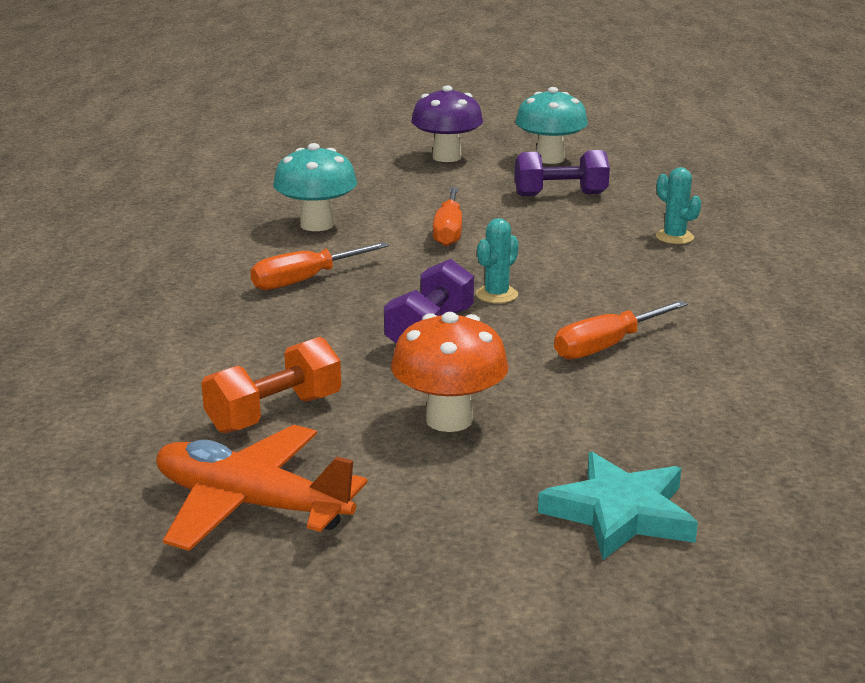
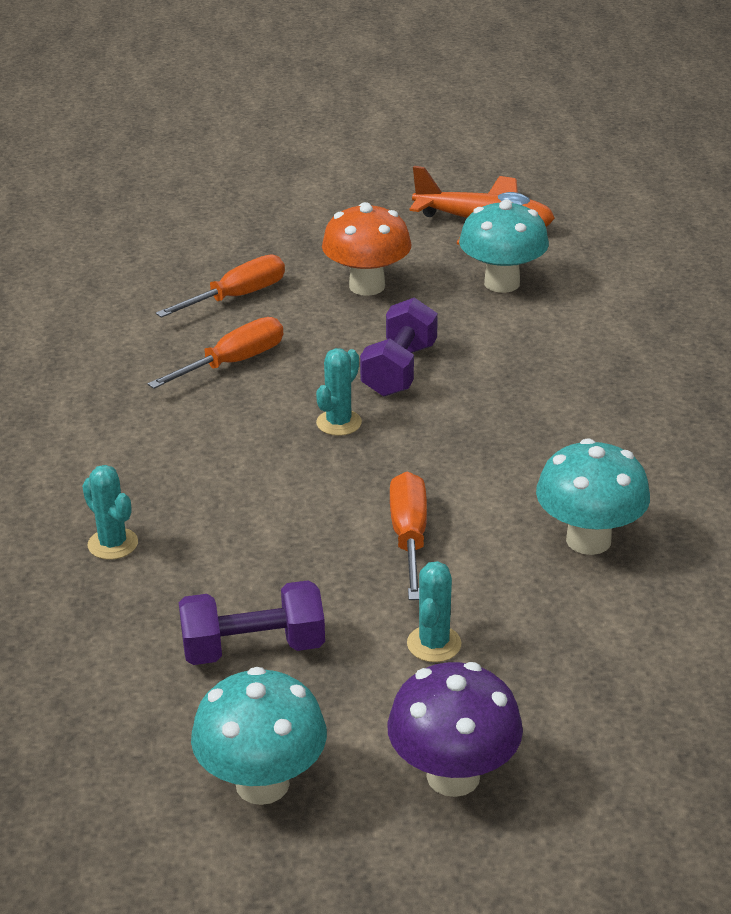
camera: 175 degrees right, 10 degrees up
orange dumbbell [201,337,341,433] -> turquoise mushroom [459,199,549,293]
orange screwdriver [250,242,389,290] -> orange screwdriver moved to [156,255,285,318]
turquoise star [538,452,698,560] -> none
none -> turquoise cactus [407,561,461,662]

